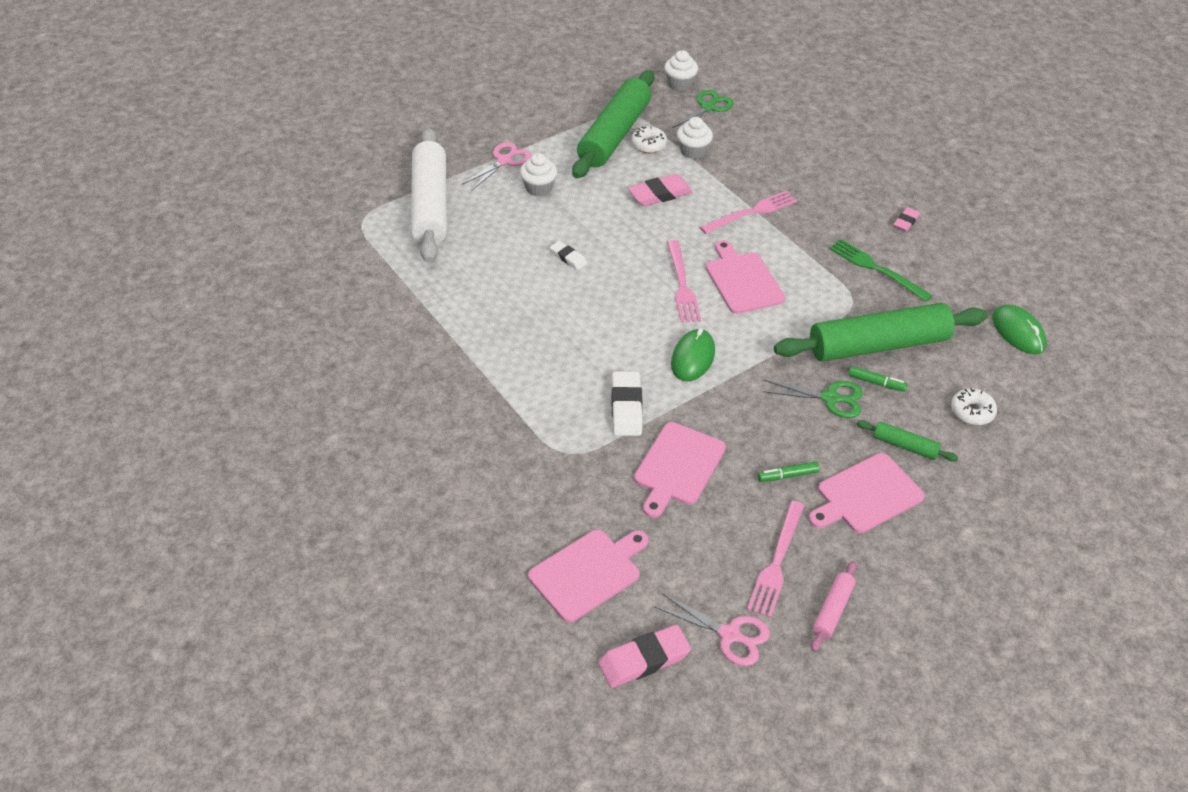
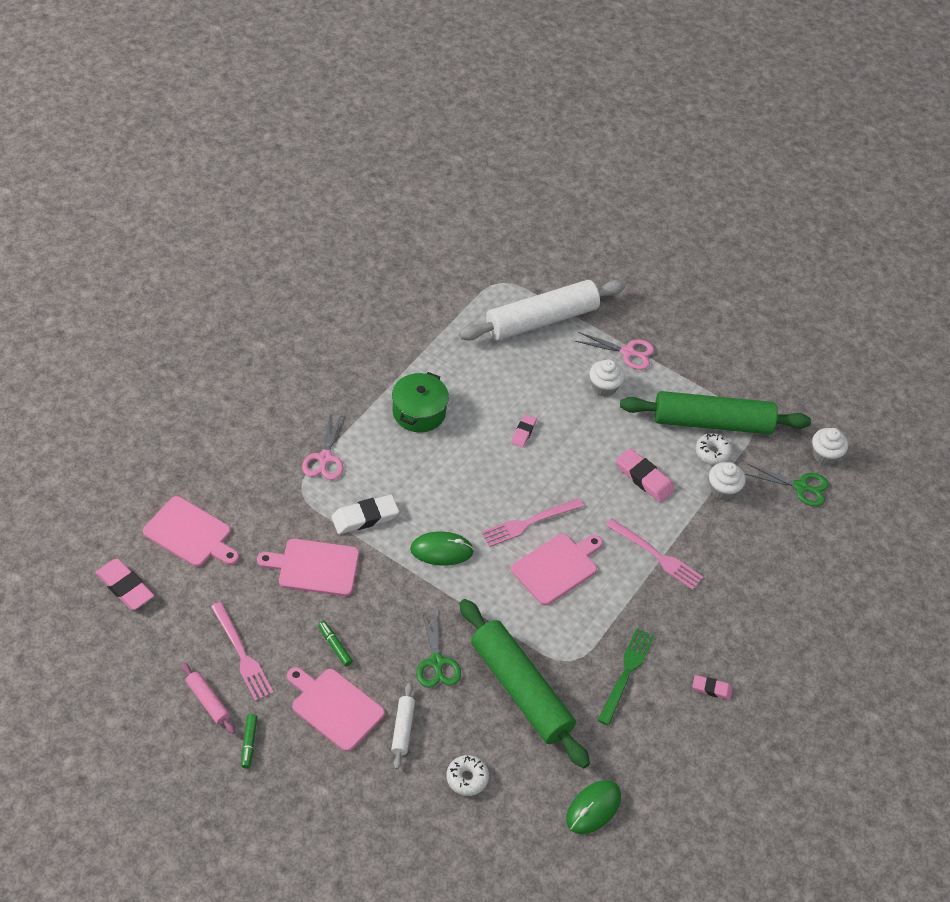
camera: 65 degrees right, 5 degrees up
white eraser [550,241,587,270] -> pink eraser [511,414,537,448]
pink scissors [655,593,770,666] -> pink scissors moved to [302,414,343,480]
pink fork [747,501,805,618] -> pink fork turned 120 degrees counterclockwise [211,602,274,701]
pink rolling pin [811,561,857,652] -> pink rolling pin turned 45 degrees clockwise [181,662,235,734]
green marker [848,366,908,392] -> green marker moved to [241,714,257,769]
green rolling pin [857,420,959,462] -> white rolling pin [391,683,415,770]
none -> green pot [392,372,449,432]

